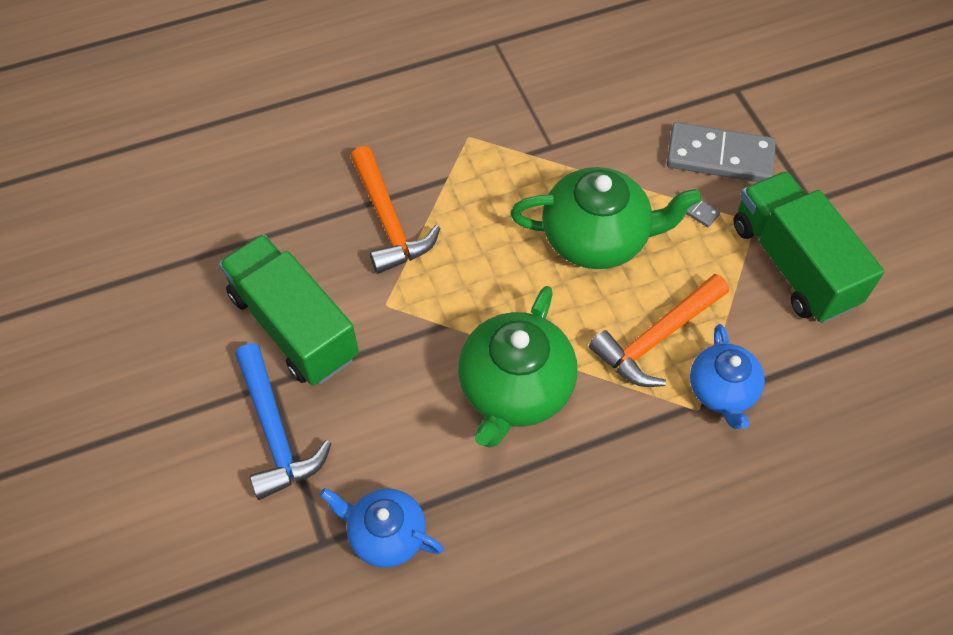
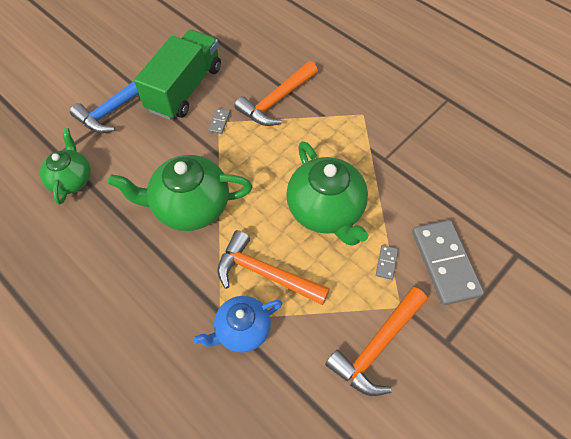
camera: 65 degrees right, 0 degrees up
blue teapot [320,488,444,568] -> green teapot [40,128,91,205]
green truck [733,171,884,323] -> orange hammer [325,287,427,396]
none -> grey domino [208,108,230,134]

